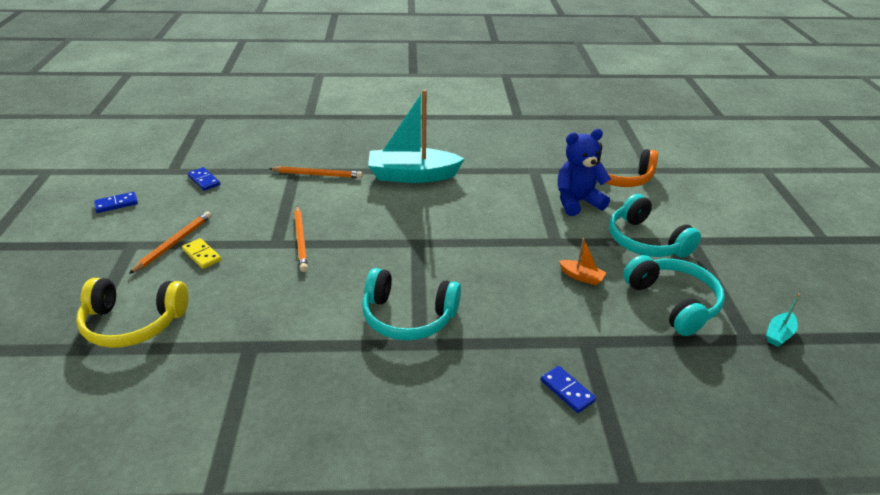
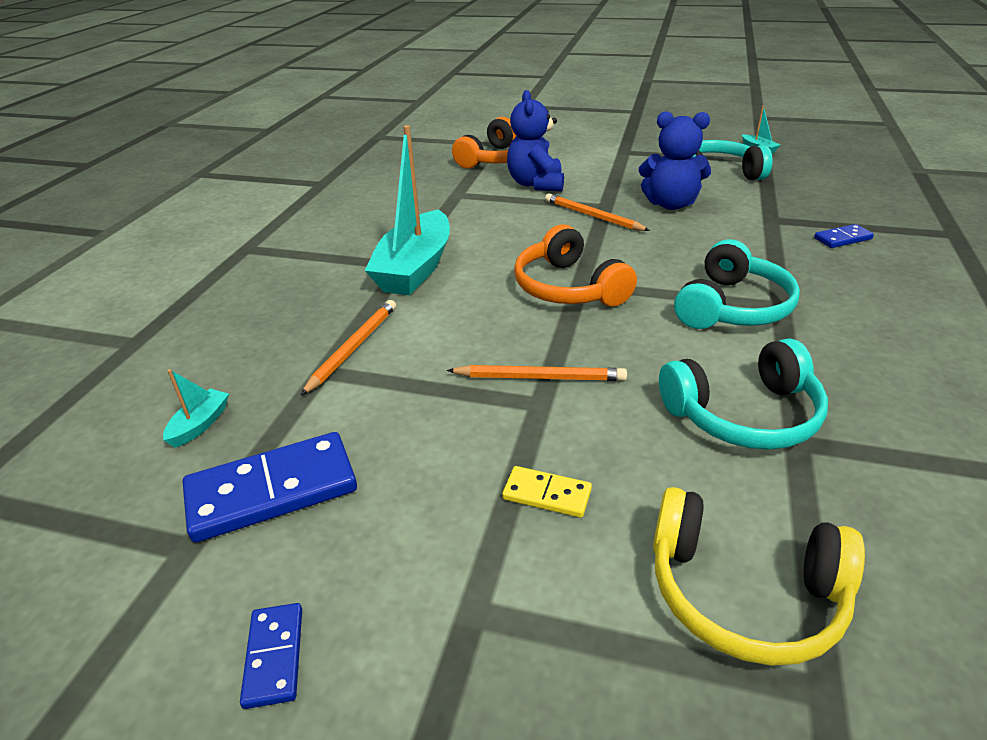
camera: 70 degrees left, 0 degrees up
yellow headphones [76,278,189,348] -> yellow headphones turned 90 degrees clockwise [653,487,865,666]
orange pencil [129,211,211,274] -> orange pencil moved to [545,193,650,231]
yellow domino [182,238,222,269] -> yellow domino turned 45 degrees clockwise [502,466,592,518]
blue domino [188,167,220,191] -> blue domino [183,432,357,543], size x1.97
orange boat [559,238,606,285] -> blue teddy bear [639,111,711,210]
turquoise headphones [609,194,701,258] -> turquoise headphones moved to [659,338,828,450]
none -> turquoise boat [163,369,229,448]
none -> orange headphones [514,224,637,307]

